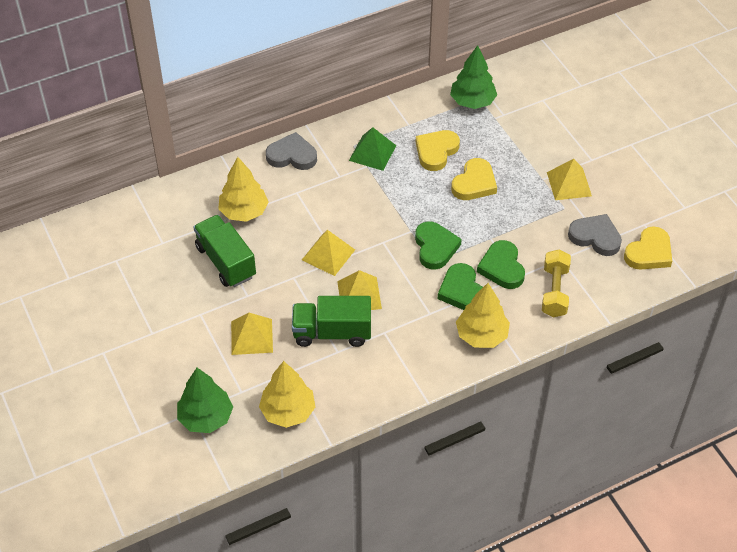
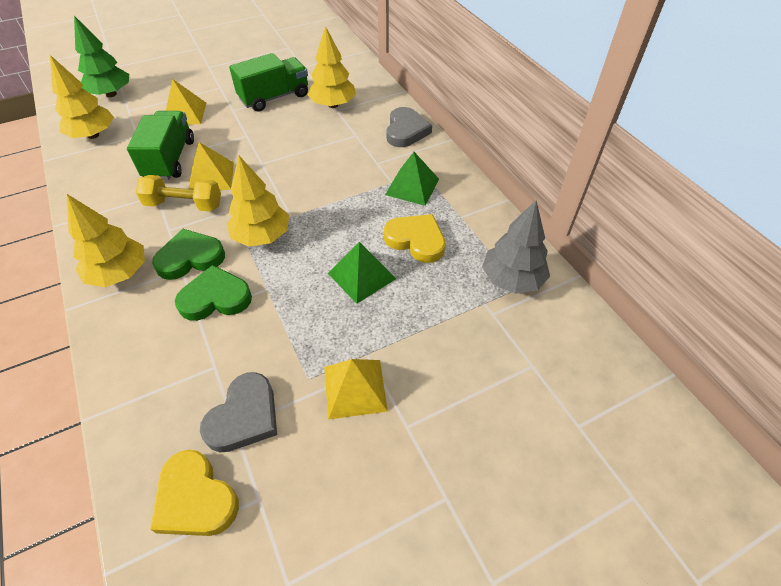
camera: 90 degrees right, 0 degrees up
yellow pyramid [302,230,355,276] -> none
green heart [415,221,462,270] -> yellow tree [227,156,289,247]
green tree [450,45,497,109] -> grey tree [482,200,550,294]
yellow heart [451,158,497,200] -> green pyramid [328,242,396,304]
yellow dumbbell [542,250,571,317] -> yellow dumbbell moved to [136,175,221,212]

